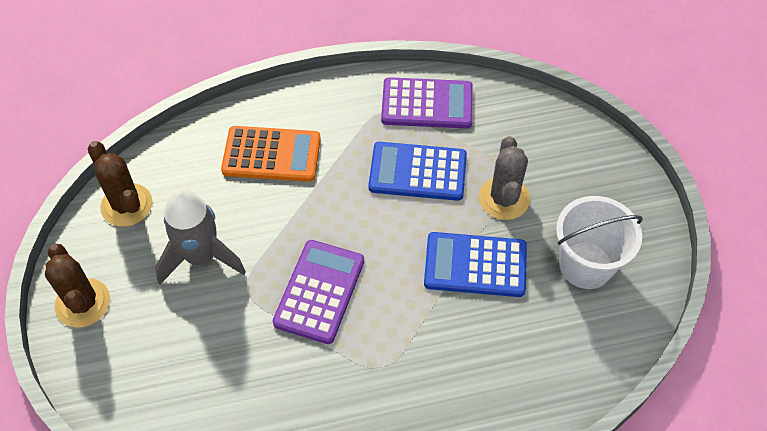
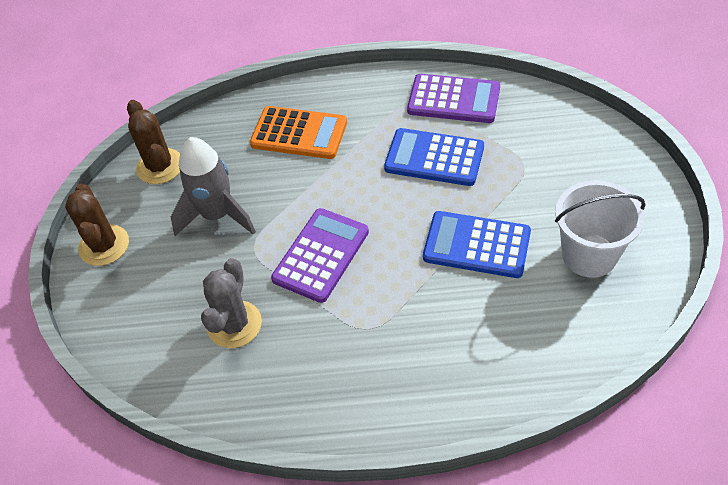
camera: 15 degrees right, 5 degrees down
grey cactus [479,136,530,220] -> grey cactus moved to [201,258,262,348]

